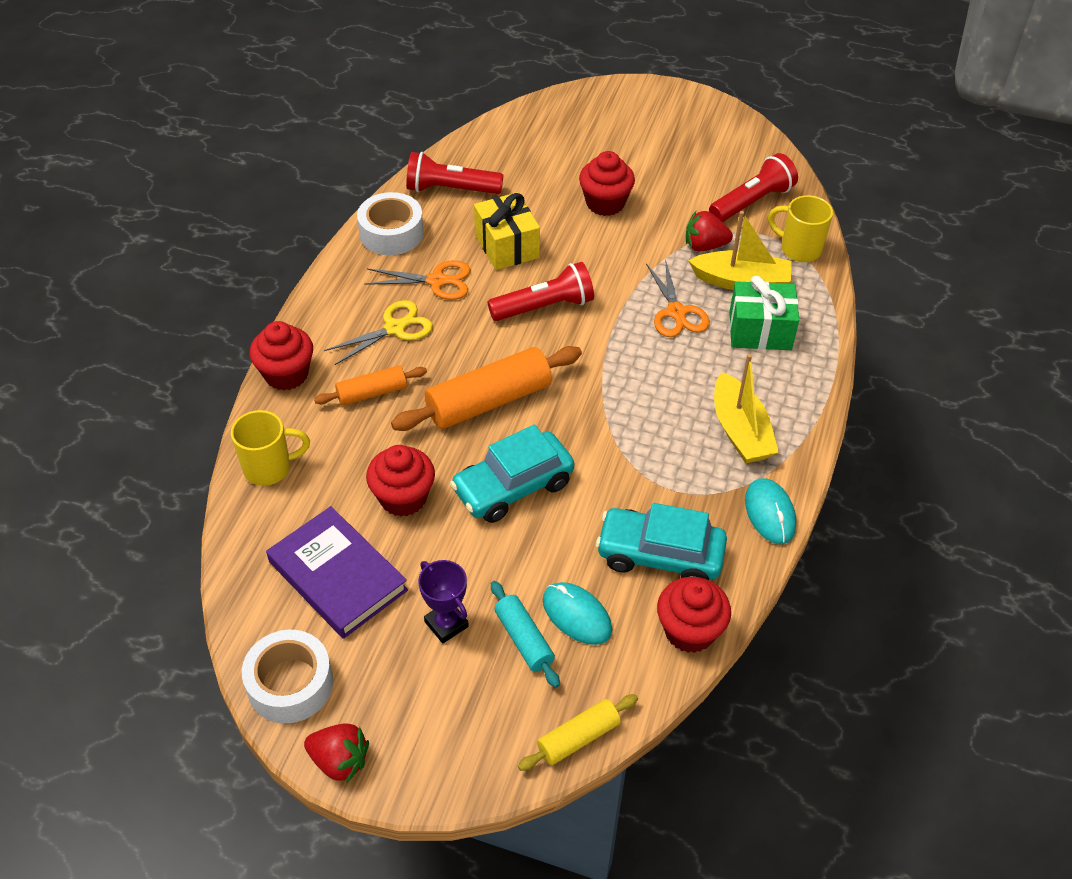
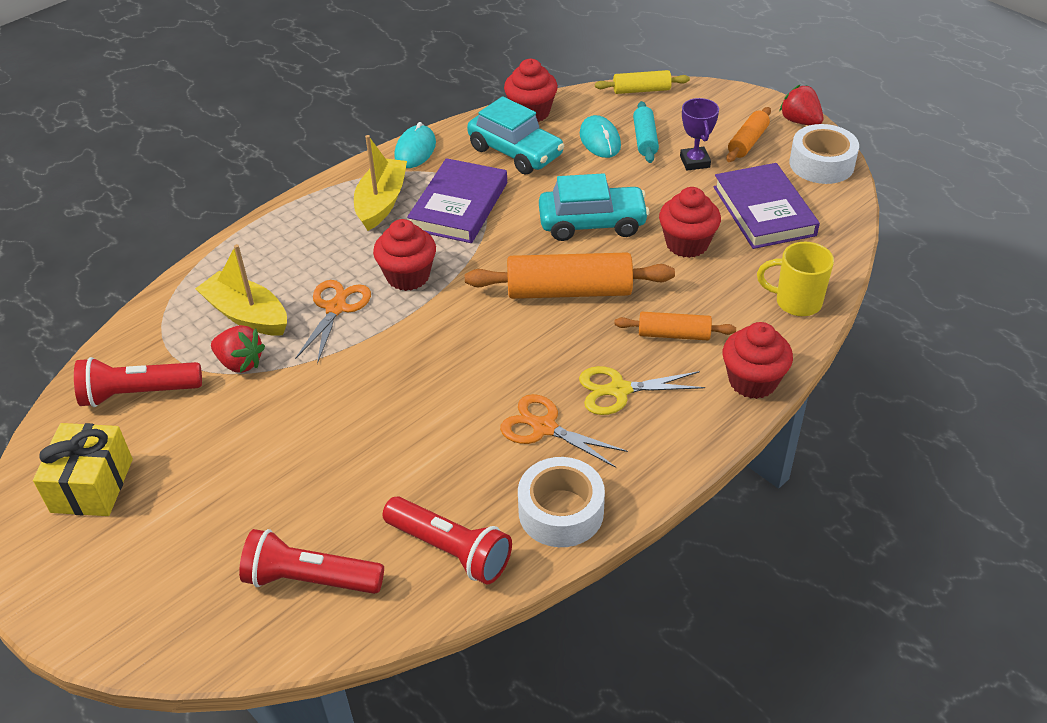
camera: 150 degrees left, 5 degrees down
yellow gift [474,192,540,270] -> yellow gift moved to [33,423,133,516]
red flashlight [488,262,594,321] -> red flashlight moved to [239,529,384,594]
red cupcake [579,151,635,216] -> red cupcake moved to [373,219,436,291]
green gift [729,276,799,350] -> none
yellow mug [768,195,833,262] -> none
none -> purple book [407,158,507,243]
none -> orange rolling pin [726,107,771,162]

